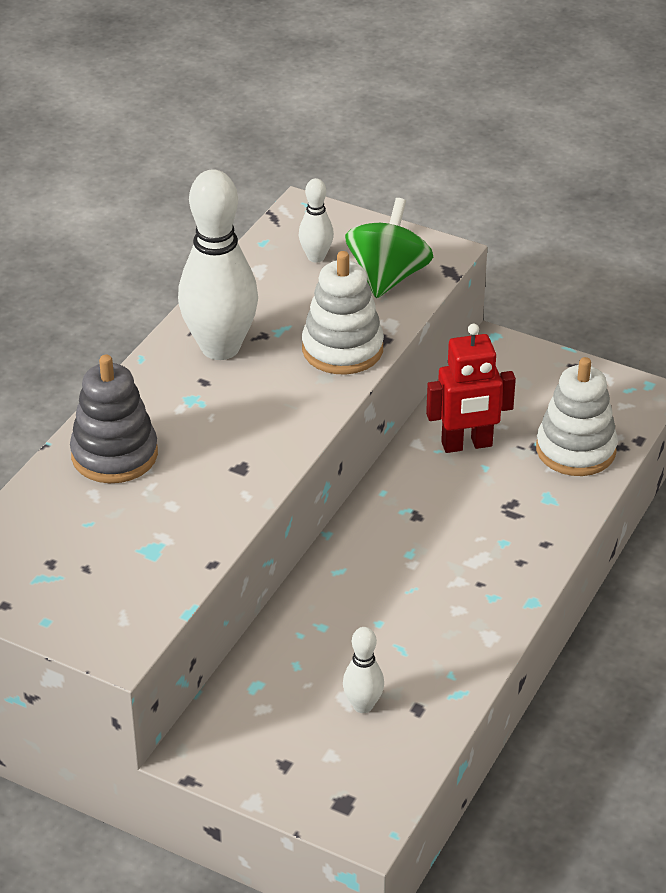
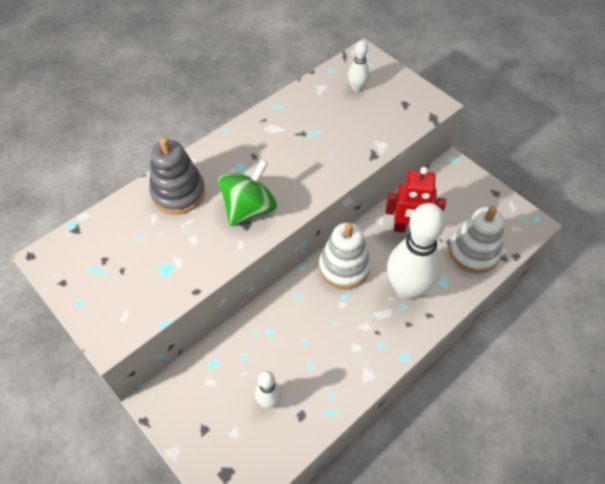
camera: 20 degrees right, 15 degrees up
white bowling pin [178,170,258,360] -> white bowling pin moved to [387,203,446,300]
white stacking toy [302,251,384,374] -> white stacking toy moved to [319,222,371,290]
green spinning top [345,198,433,298] -> green spinning top moved to [218,159,277,226]

